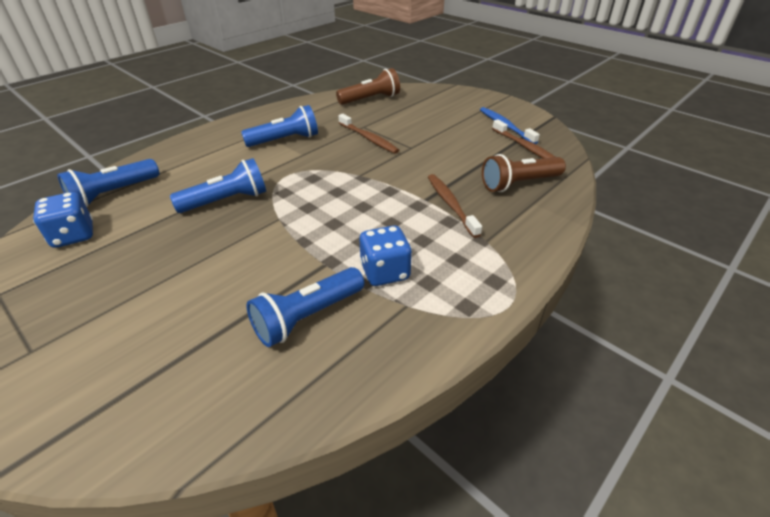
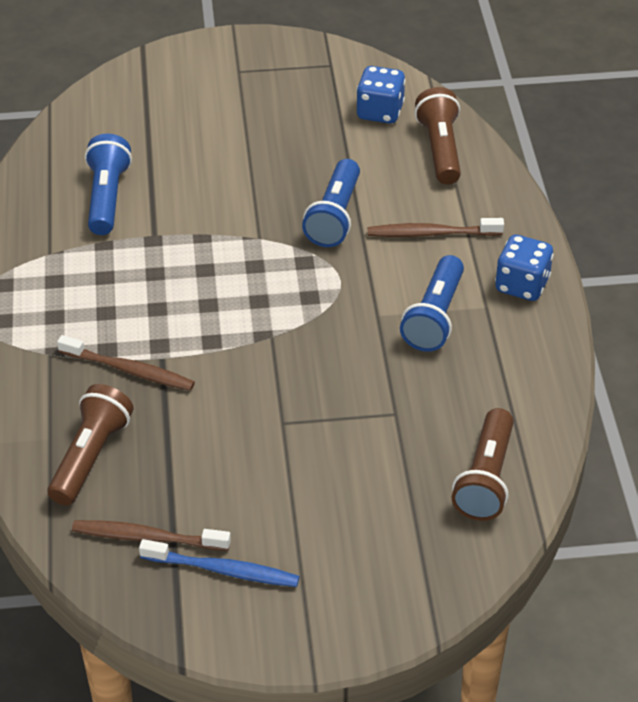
camera: 130 degrees right, 5 degrees up
blue flashlight [57,159,159,207] -> brown flashlight [415,87,461,185]
brown toothbrush [338,114,399,154] -> brown toothbrush moved to [368,218,504,237]
blue dice [360,225,412,286] -> blue dice moved to [495,235,554,301]

